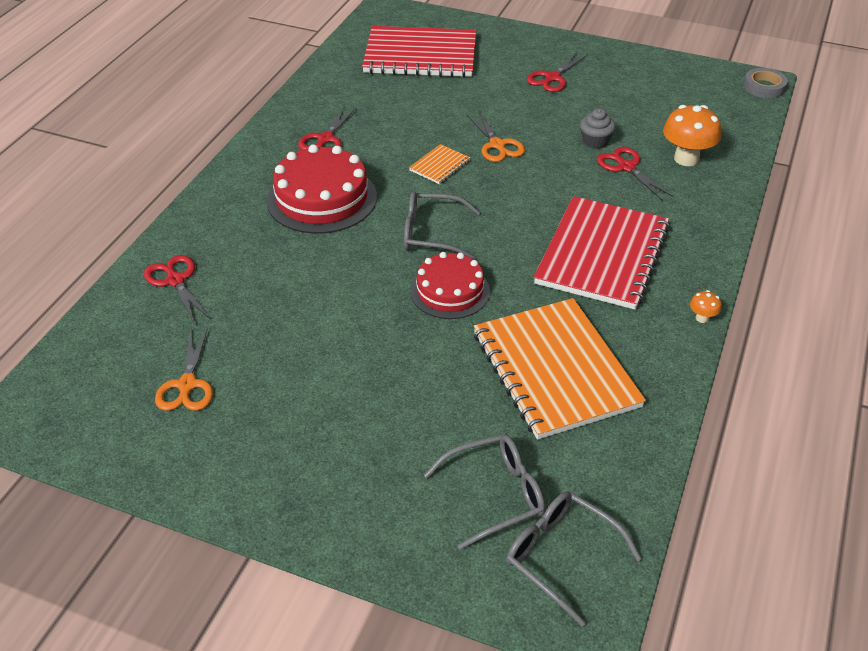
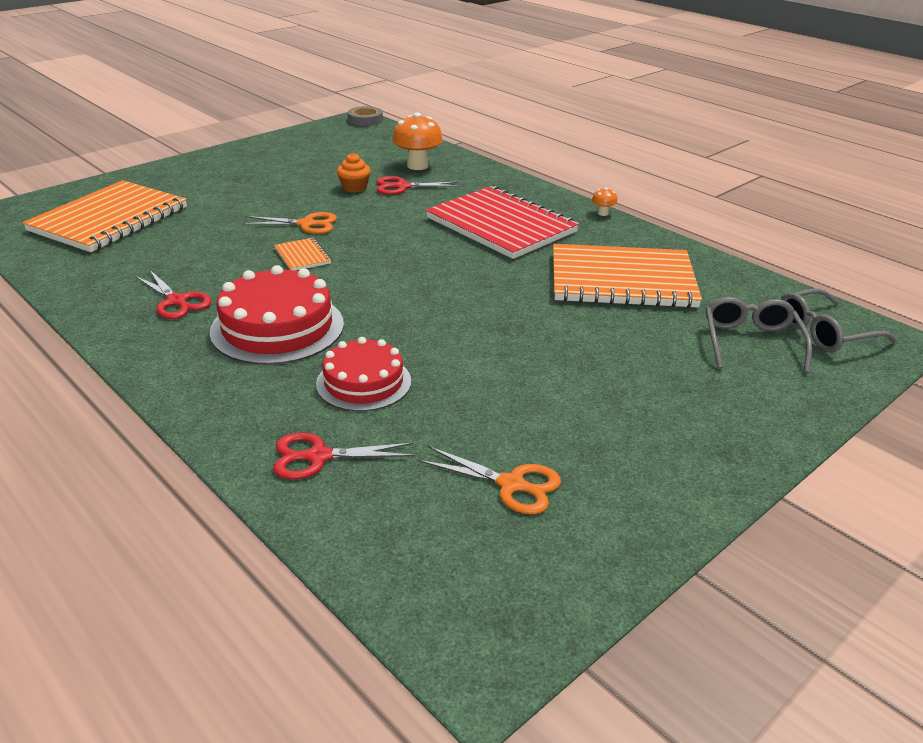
camera: 65 degrees left, 10 degrees down
red notebook [362,26,476,77] -> orange notebook [22,180,187,252]
grey glasses [404,192,480,260] -> none
red cake [410,252,490,319] -> red cake moved to [316,337,411,411]
red scissors [527,52,588,92] -> none
grey cupcake [580,108,615,149] -> orange cupcake [337,153,371,193]

